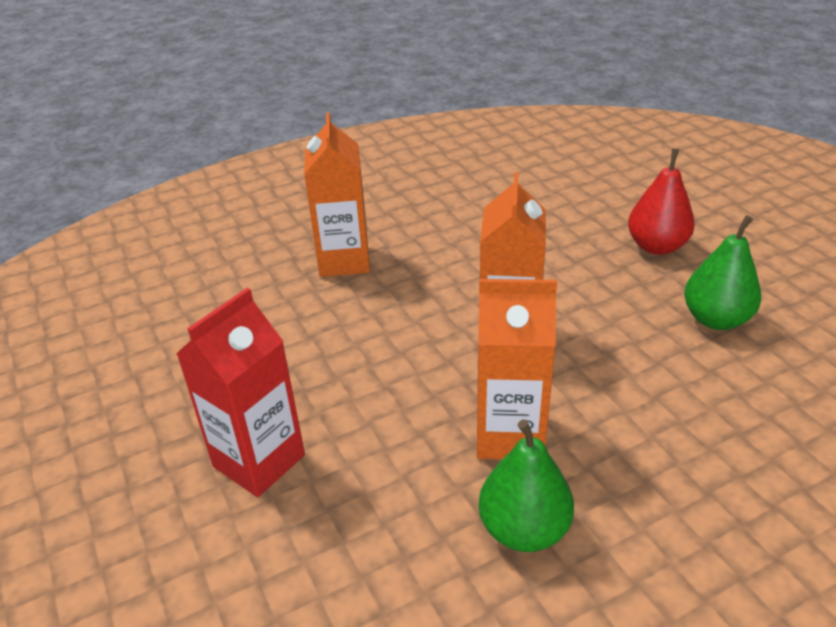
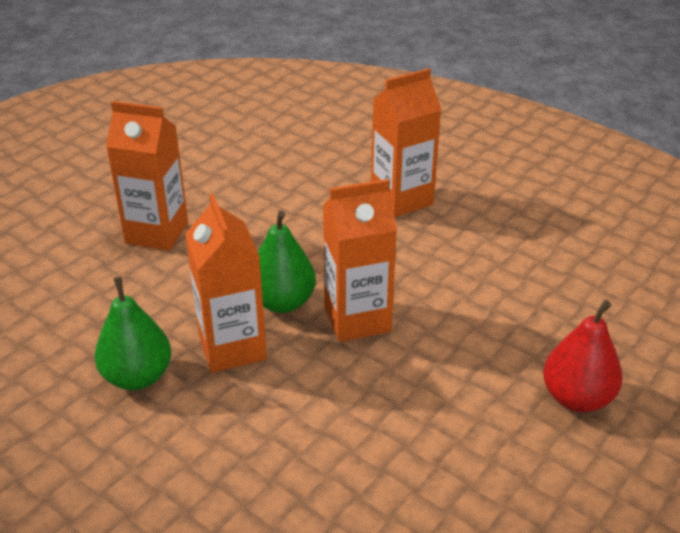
camera: 65 degrees right, 0 degrees up
red carton [176,288,305,497] -> orange carton [106,101,188,251]
green pear [684,215,761,330] -> green pear moved to [258,211,316,313]

